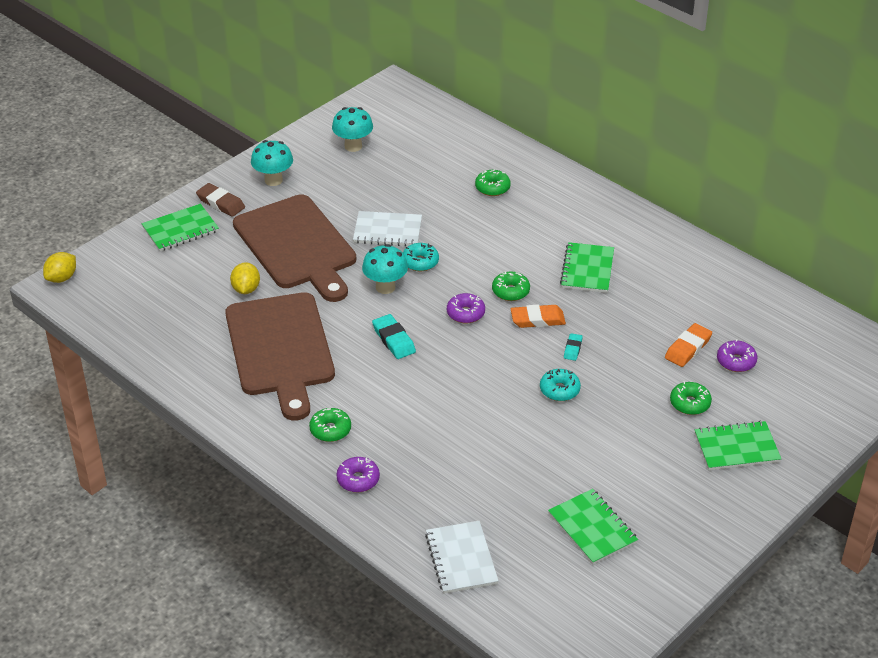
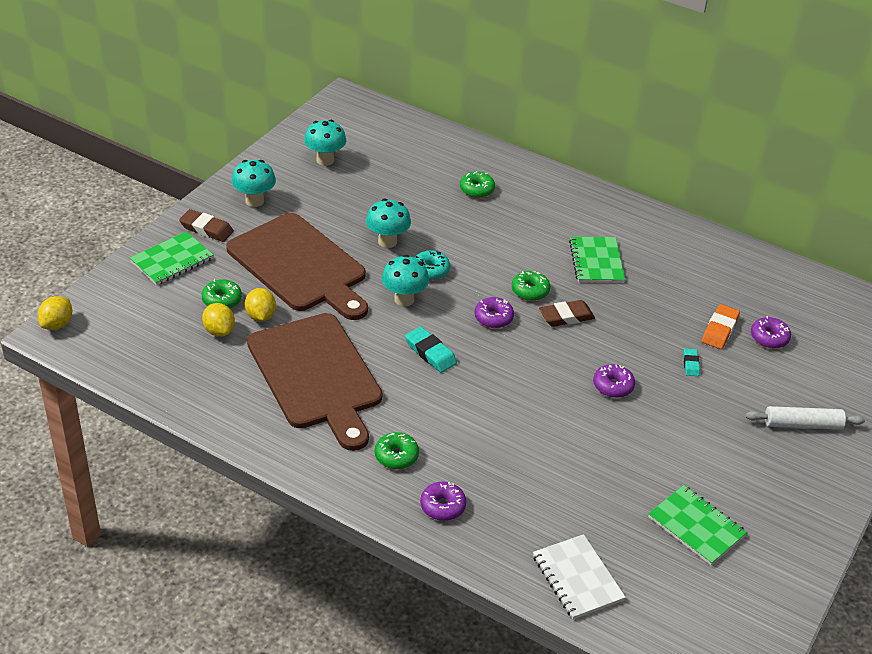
camera: 15 degrees left, 0 degrees up
white notebook [353,211,422,246] -> turquoise mushroom [366,199,411,248]
orange eraser [511,305,566,328] -> brown eraser [539,300,595,327]
turquoise donut [540,369,581,401] -> purple donut [593,364,635,398]
turquoise eraser [564,333,583,361] -> turquoise eraser moved to [683,348,700,376]
green donut [670,381,712,415] -> green donut moved to [202,279,242,308]
green notebook [695,421,781,470] -> white rolling pin [745,406,865,430]
none -> yellow lemon [202,303,235,337]

